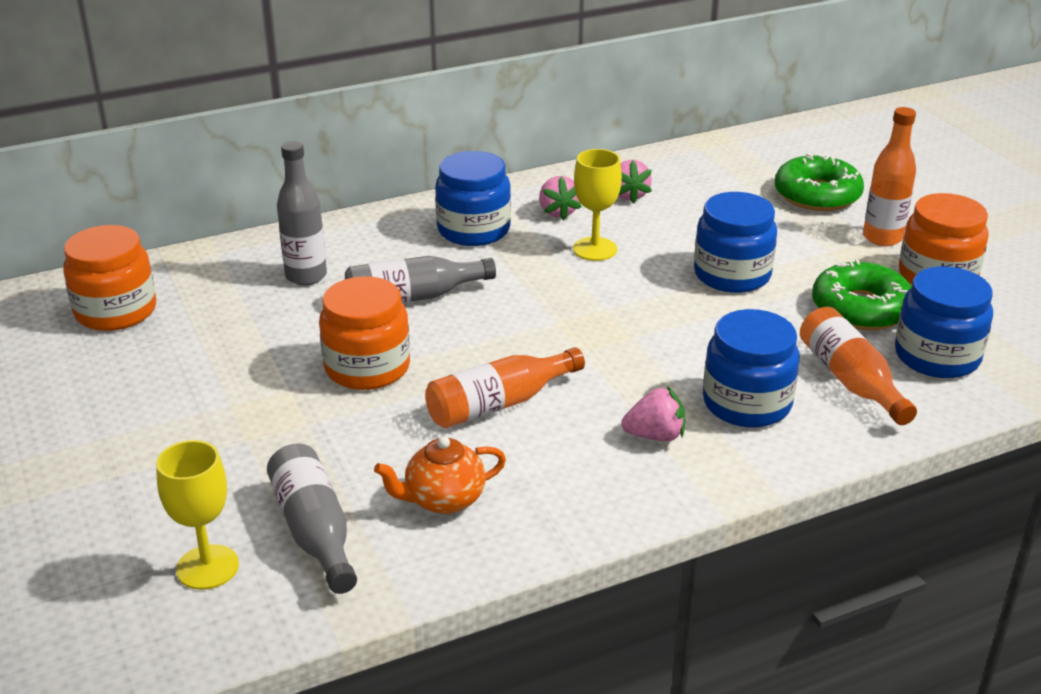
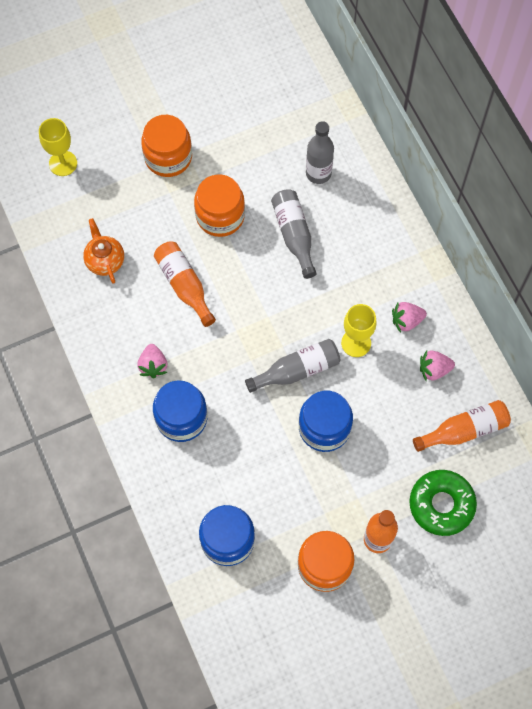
camera: 90 degrees right, 35 degrees up
orange jar [63,225,156,331] -> orange jar moved to [141,115,192,177]
grey bottle [267,443,357,594] -> grey bottle moved to [245,339,341,393]
blue jar [435,151,511,246] -> none
orange bottle [800,307,917,425] -> orange bottle moved to [413,400,511,452]
green donut [812,259,912,330] -> none

